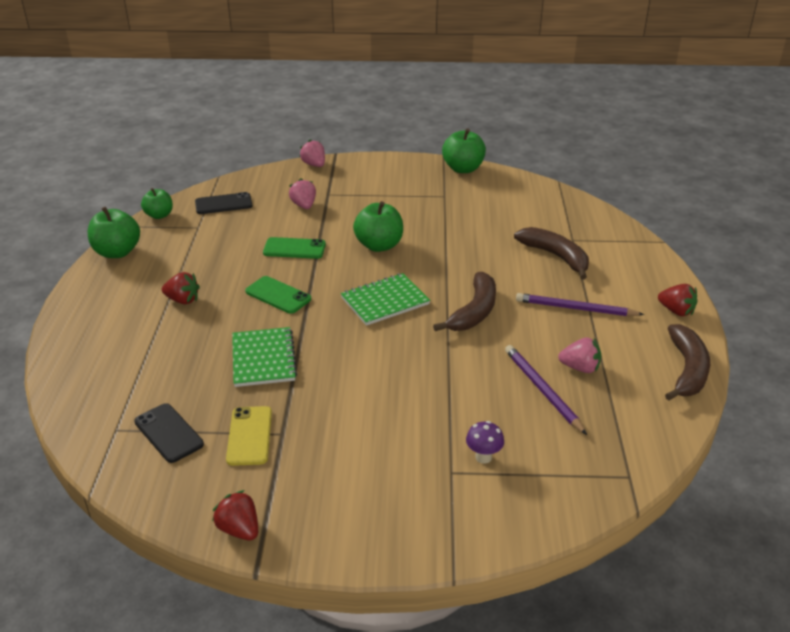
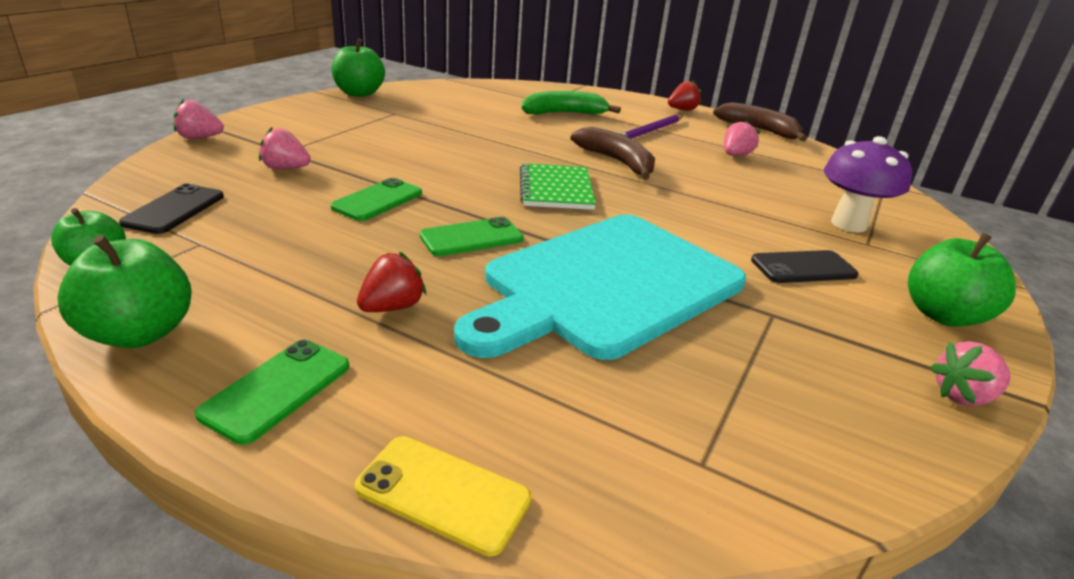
camera: 65 degrees left, 5 degrees down
black phone [134,403,204,463] -> black phone moved to [751,250,858,283]
red strawberry [212,490,258,540] -> pink strawberry [930,341,1011,406]
yellow phone [226,406,272,466] -> yellow phone moved to [355,436,532,556]
green notebook [232,327,297,387] -> turquoise cutting board [454,215,746,360]
green apple [353,201,403,252] -> green apple moved to [908,233,1016,327]
purple mushroom [466,421,504,464] -> purple mushroom [824,136,912,233], size x1.97
purple pencil [505,345,587,435] -> none
brown banana [514,227,589,280] -> green banana [522,91,621,115]
none -> green phone [195,340,349,445]

